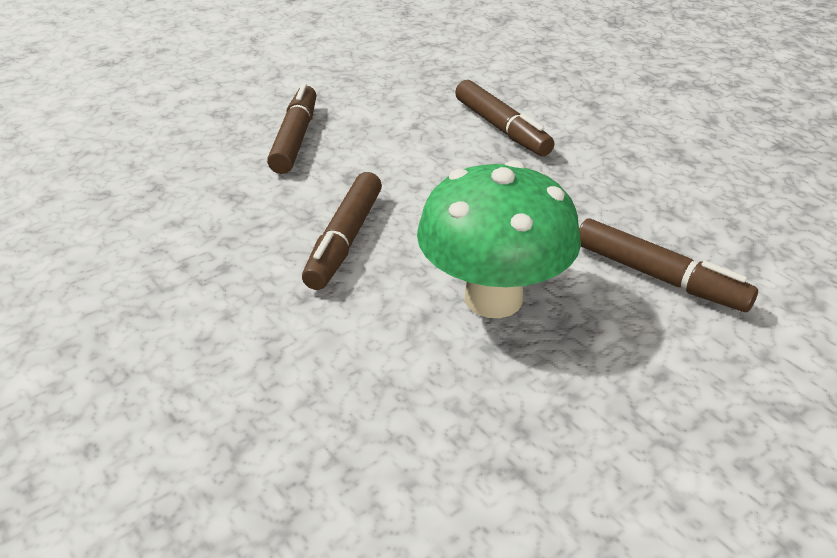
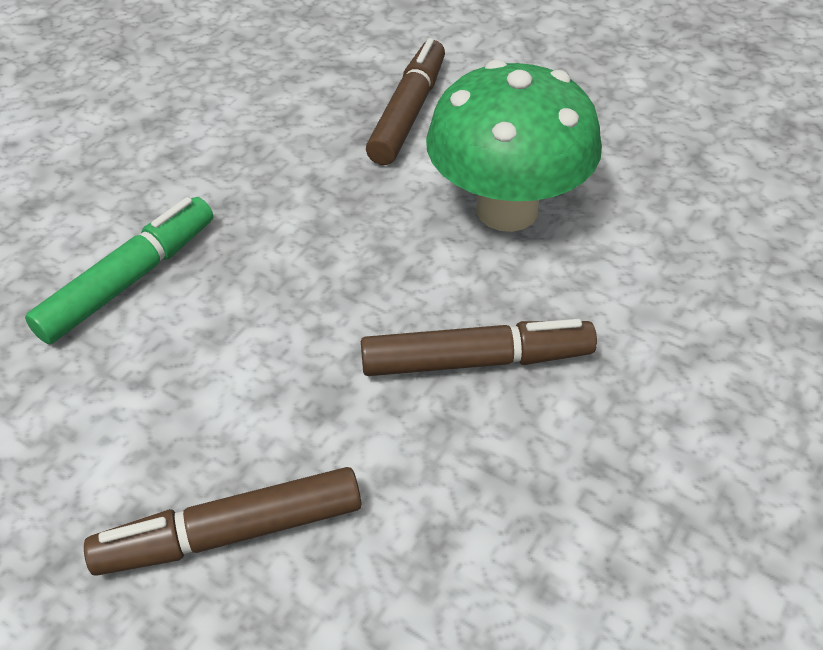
camera: 110 degrees left, 10 degrees up
brown marker [455,80,554,156] -> green marker [25,197,213,344]

